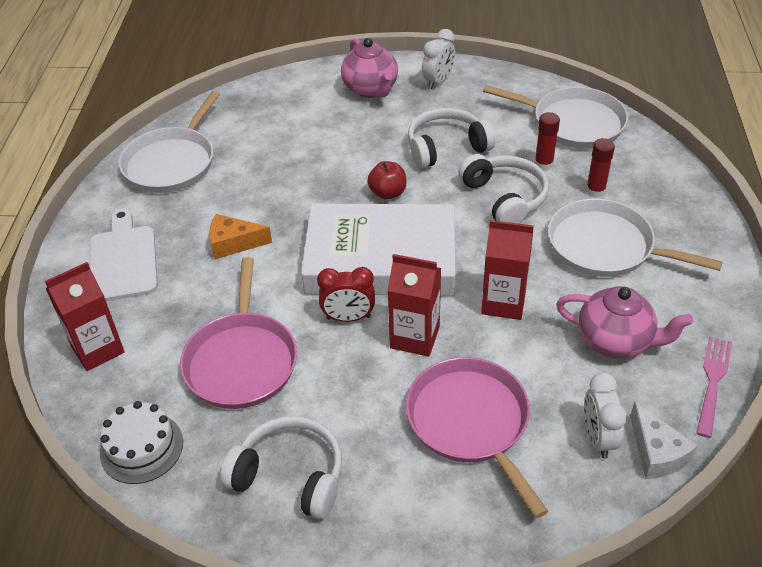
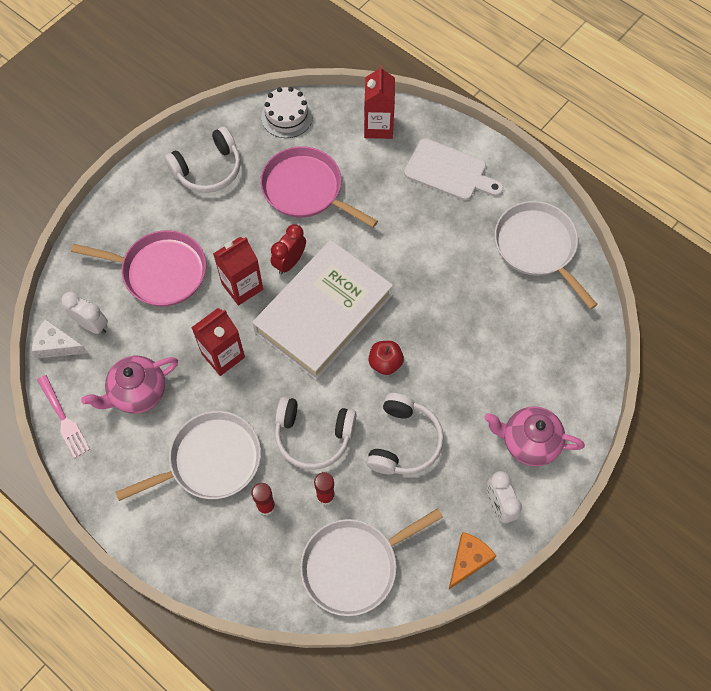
camera: 125 degrees right, 20 degrees up
orange cheese [209,214,272,259] -> orange cheese moved to [449,532,496,589]

